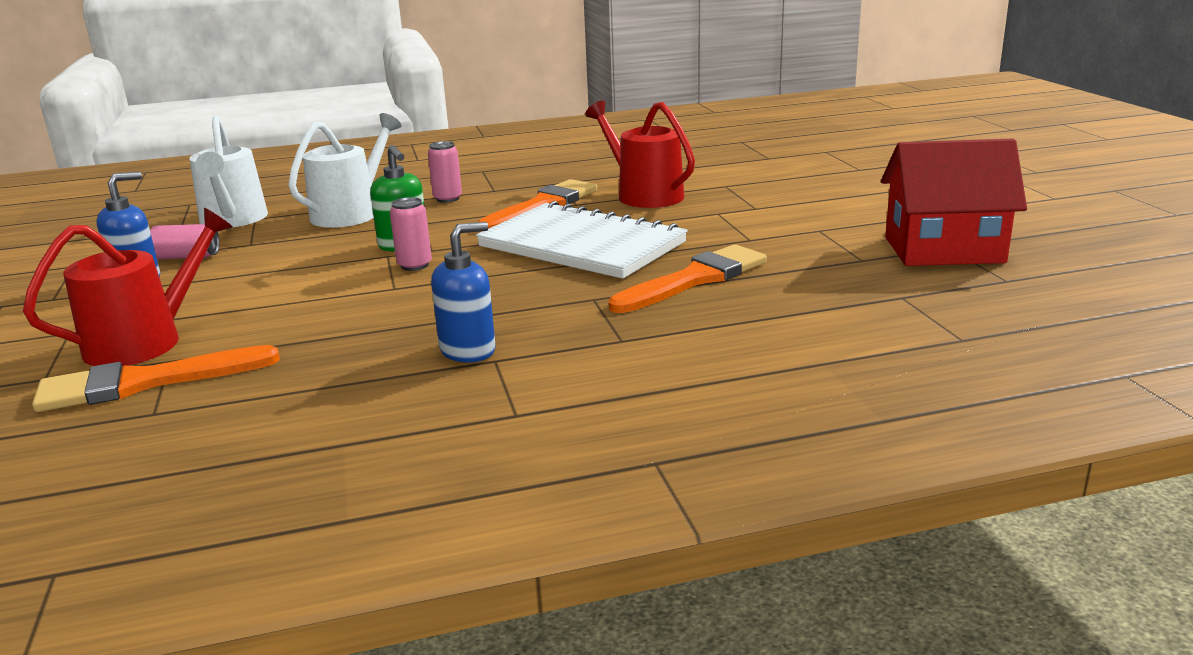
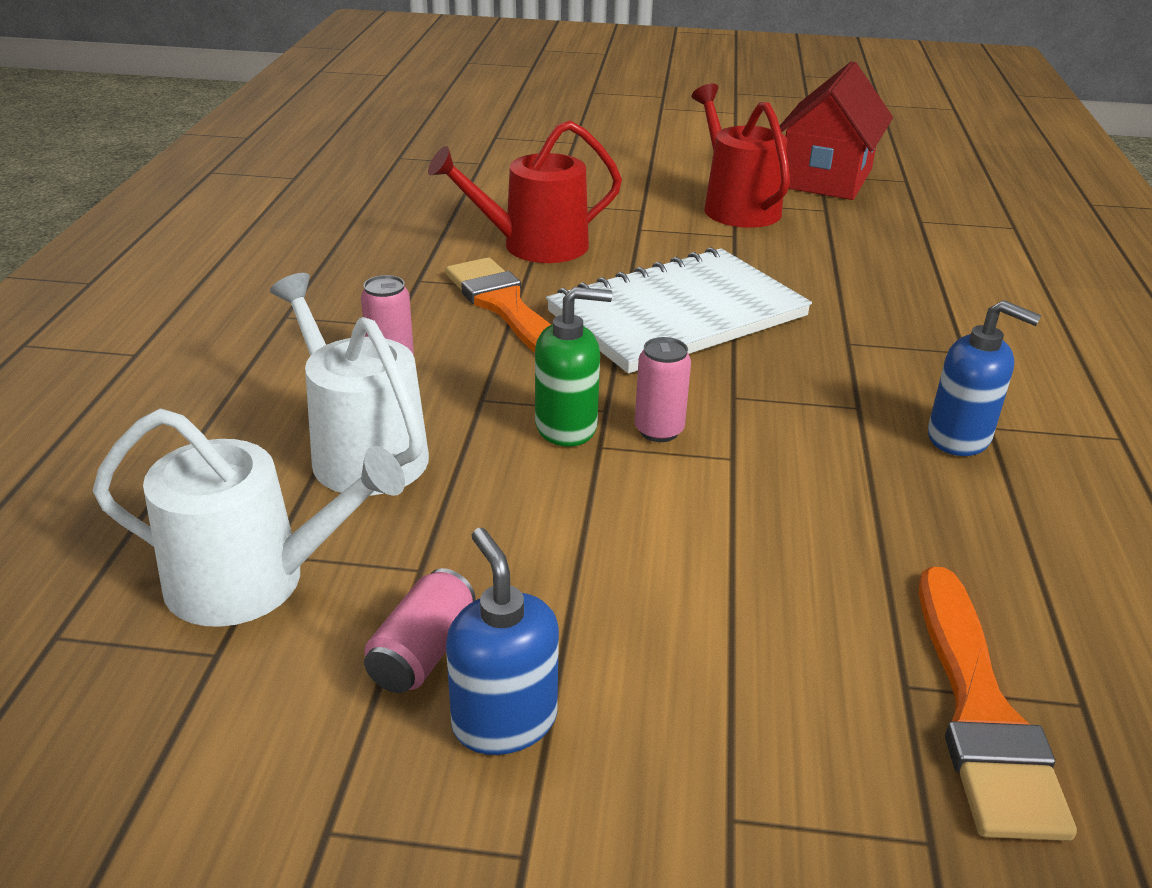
camera: 70 degrees left, 10 degrees up
red watering can [23,208,233,366] -> red watering can moved to [691,84,790,228]
blue soap dispenser [431,222,496,363] -> blue soap dispenser turned 135 degrees clockwise [928,300,1041,456]
orange brush [609,244,767,313] -> none

